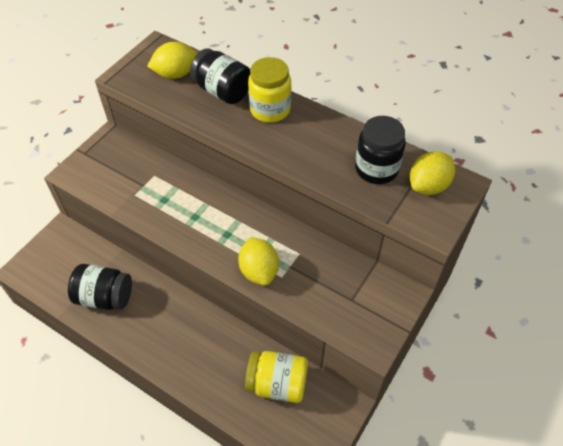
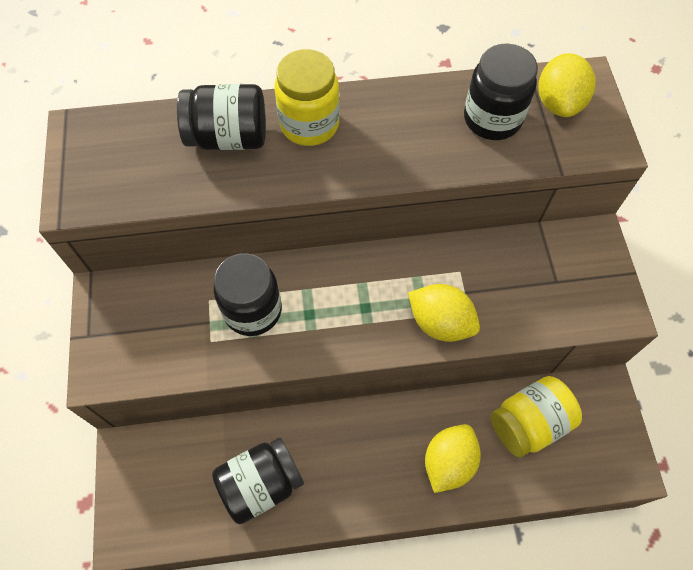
camera: 40 degrees left, 10 degrees up
yellow lemon [147,42,197,79] -> yellow lemon moved to [425,424,481,493]
none -> black jar [214,253,282,336]

